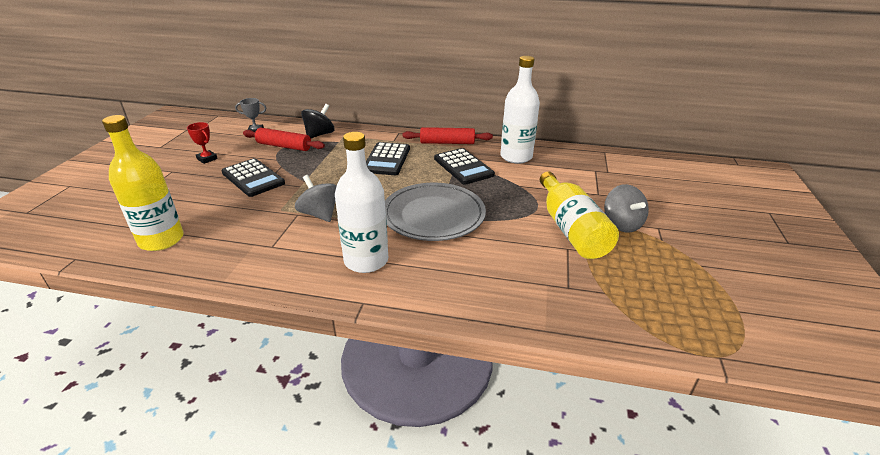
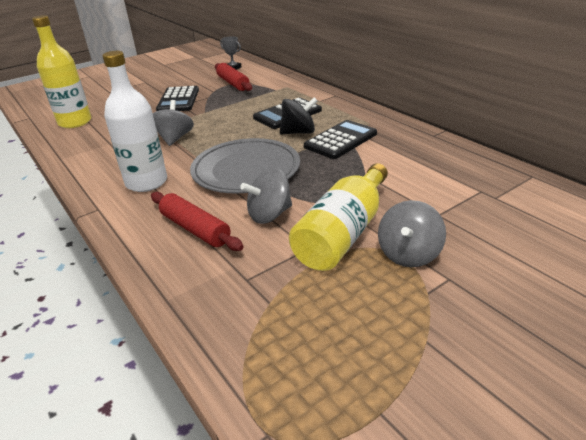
camera: 45 degrees right, 0 degrees up
red trophy [187,122,218,164] -> none
black spinning top [301,104,334,139] -> black spinning top moved to [280,97,318,135]
red rolling pin [402,127,493,144] -> red rolling pin moved to [151,192,244,251]
black calculator [434,148,495,185] -> black calculator turned 150 degrees counterclockwise [304,120,377,159]
white bottle [500,56,540,164] -> none
none -> grey spinning top [240,168,292,224]

